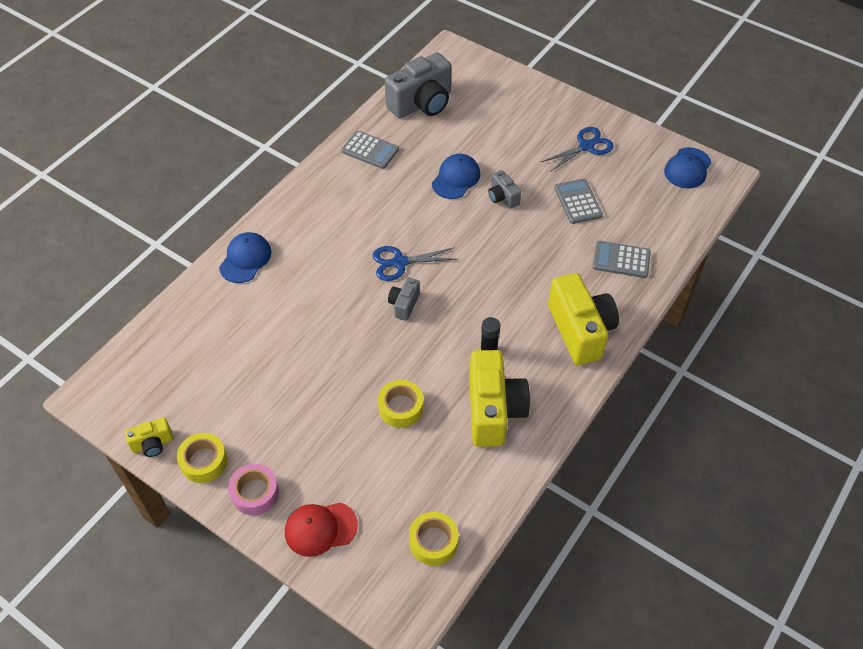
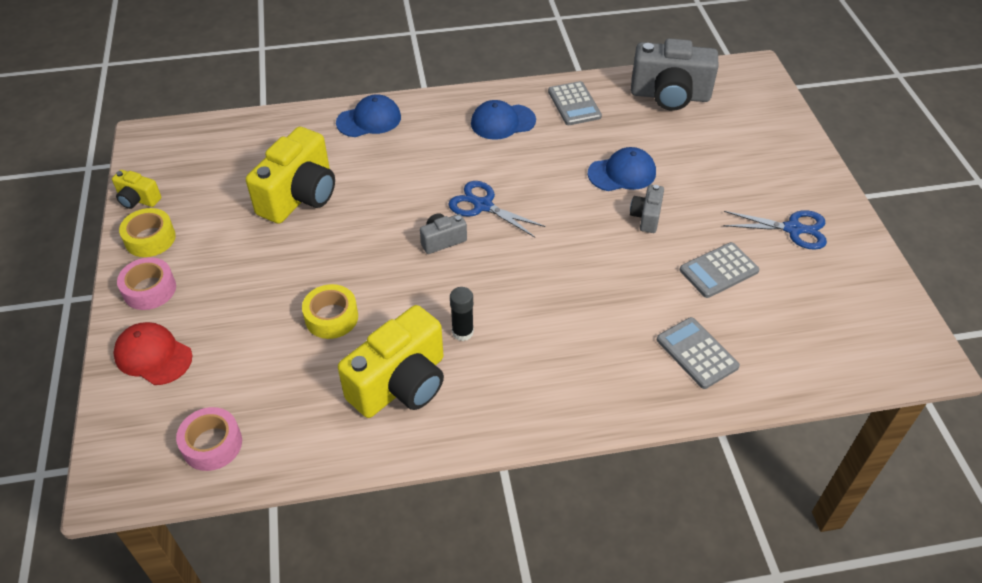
camera: 45 degrees right, 5 degrees down
yellow tape [409,512,459,566] -> pink tape [176,407,242,471]
yellow camera [548,273,619,365] -> yellow camera moved to [246,127,335,224]
grey calculator [554,178,603,224] -> grey calculator turned 150 degrees counterclockwise [680,242,760,298]
blue cap [664,147,711,189] -> blue cap moved to [471,100,536,140]

